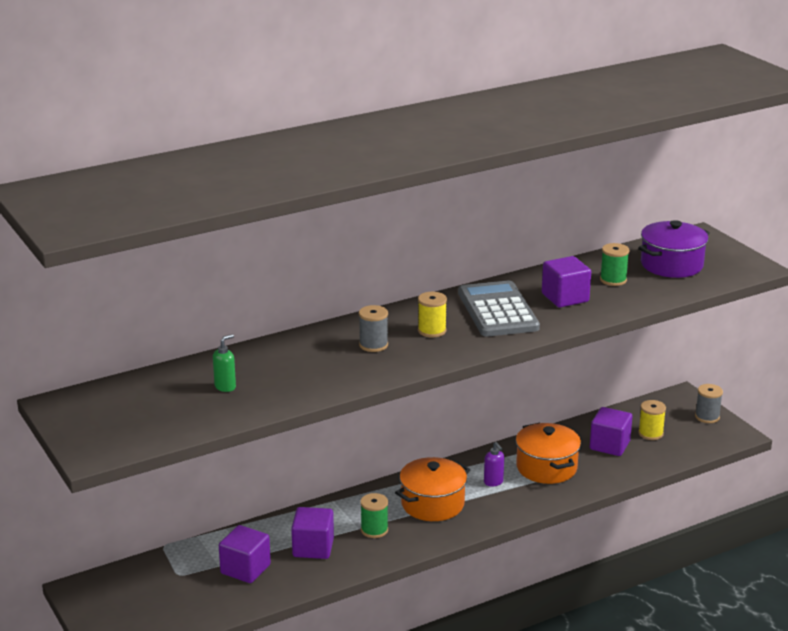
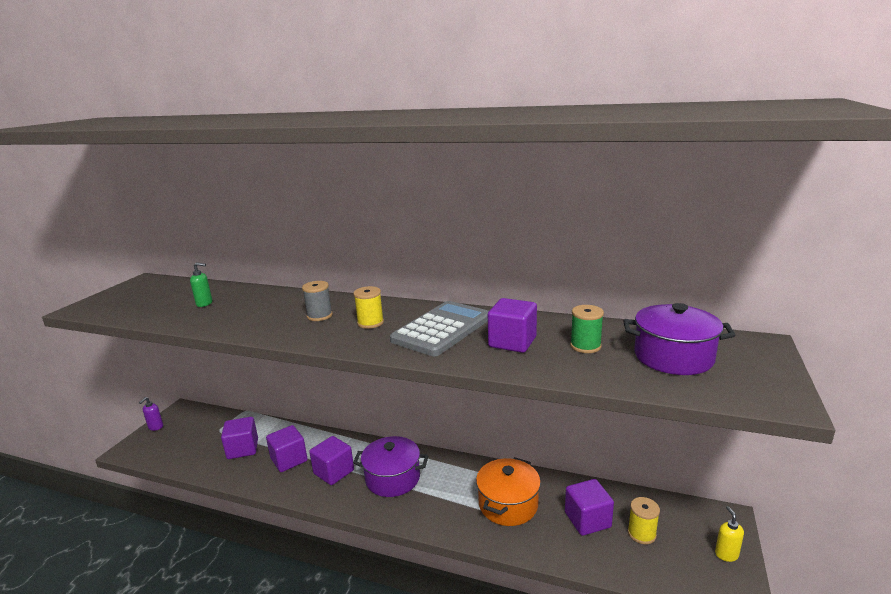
camera: 50 degrees right, 5 degrees down
green spool [360,493,388,538] -> purple cube [310,436,354,485]
orange pot [395,457,470,521] -> purple pot [353,436,428,497]
purple soap dispenser [484,442,504,487] -> purple soap dispenser moved to [139,397,163,431]
grey spool [695,384,723,423] -> yellow soap dispenser [715,506,744,562]

